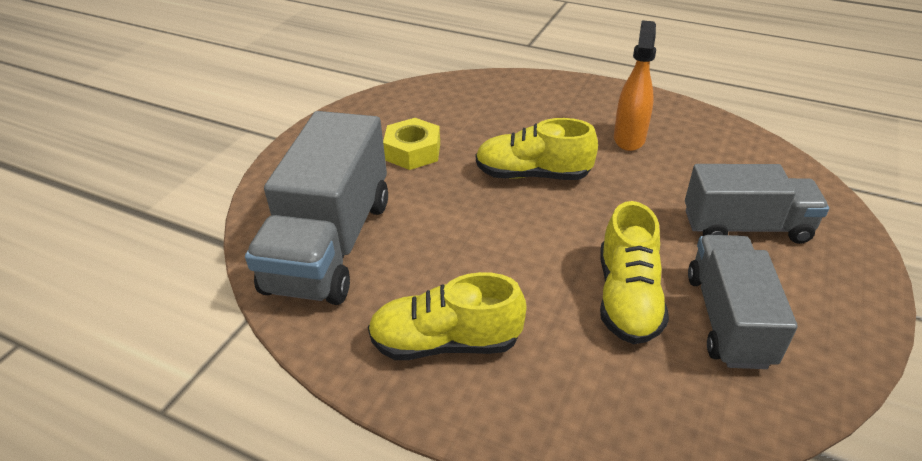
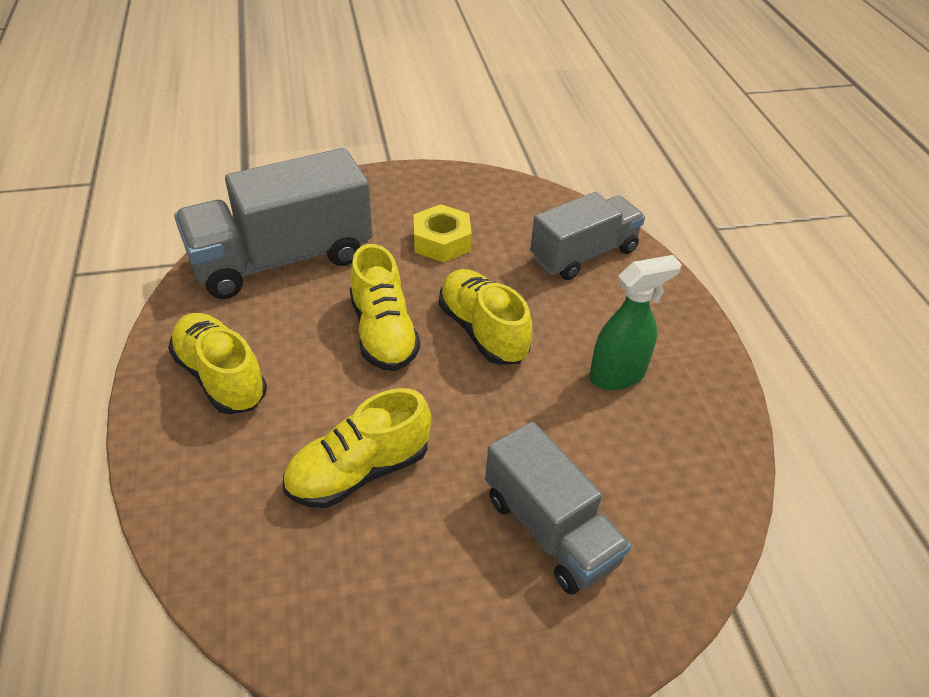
camera: 50 degrees right, 5 degrees up
orange spray bottle [614,20,656,151] -> green spray bottle [590,255,682,390]
grey truck [688,235,798,369] -> grey truck moved to [530,192,645,280]
none -> yellow shoe [350,244,420,371]

